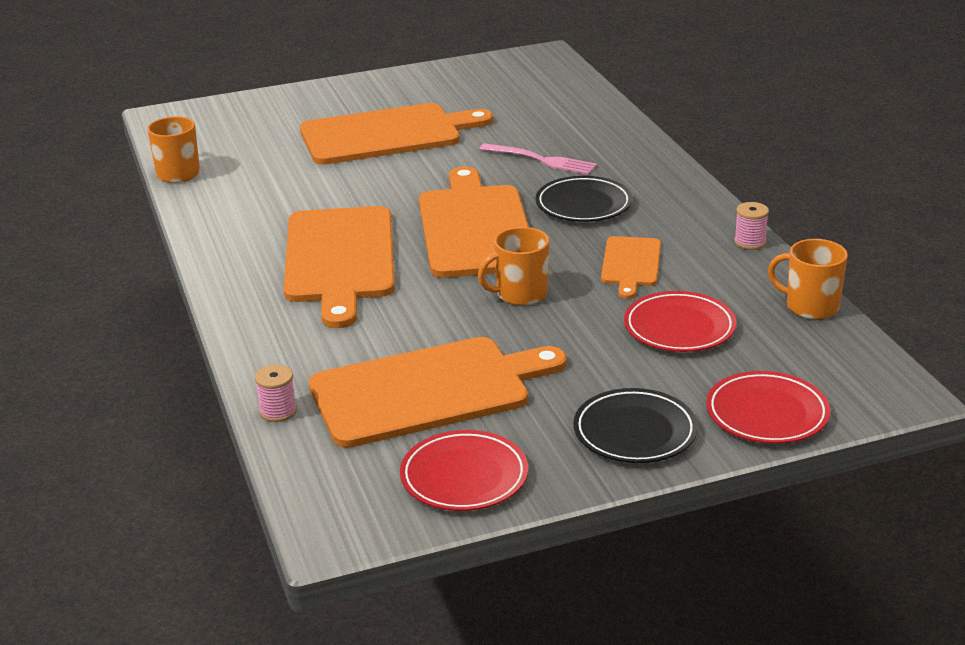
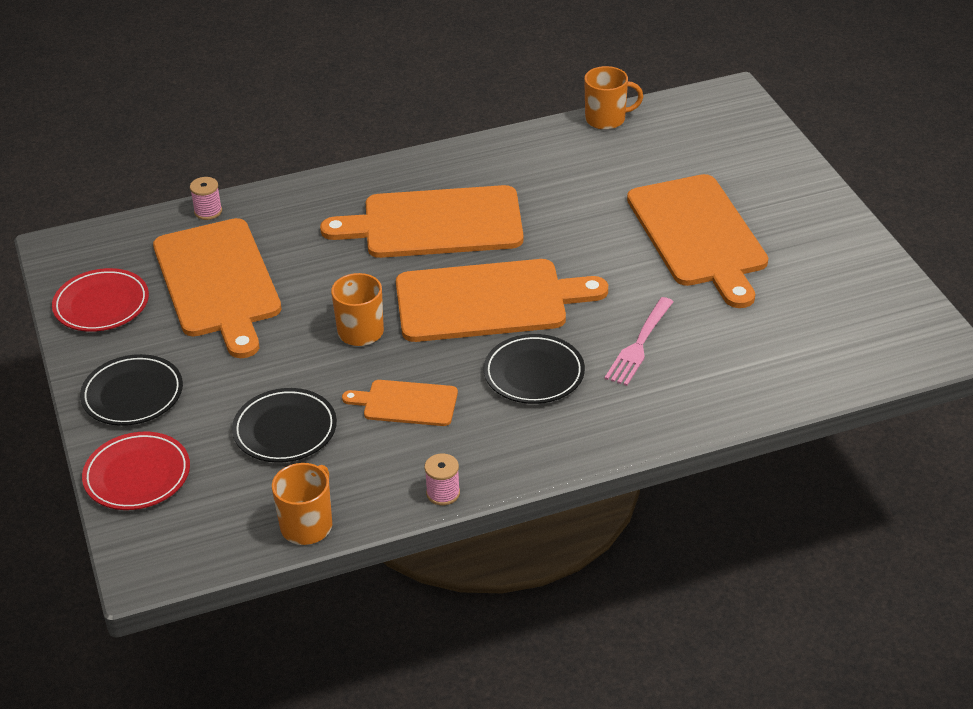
camera: 90 degrees right, 10 degrees up
red plate [624,291,736,352] -> black plate [232,388,337,463]

